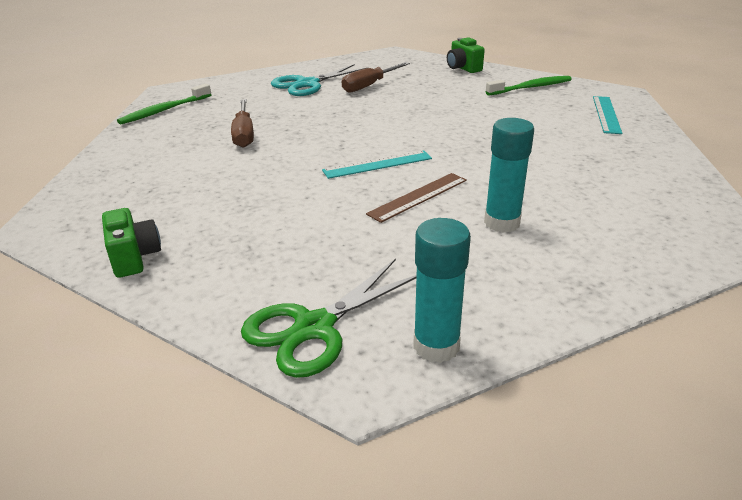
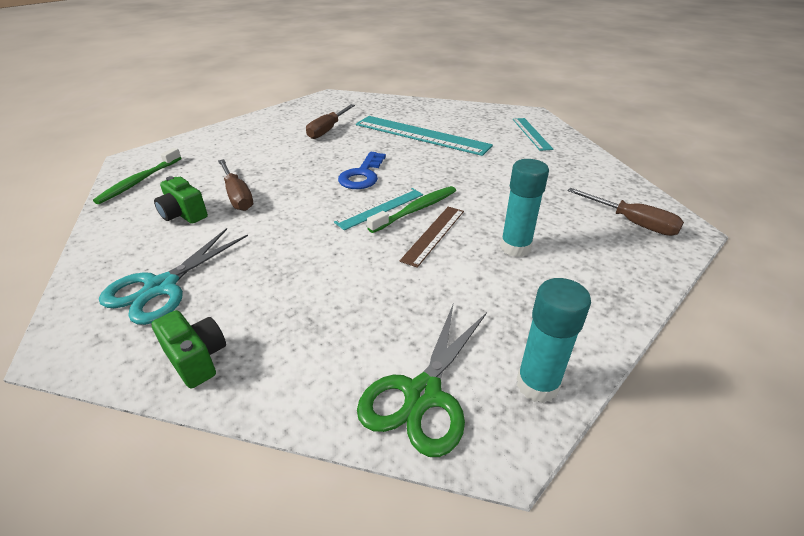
camera: 20 degrees left, 5 degrees up
turquoise scissors [271,64,368,96] -> turquoise scissors moved to [99,228,248,325]
green camera [447,37,485,73] -> green camera moved to [154,176,208,224]
green toothbrush [486,76,572,96] -> green toothbrush moved to [367,186,456,233]
none -> blue key [338,152,386,189]
none -> turquoise ruler [356,116,493,156]
none -> brown screwdriver [567,188,684,236]

